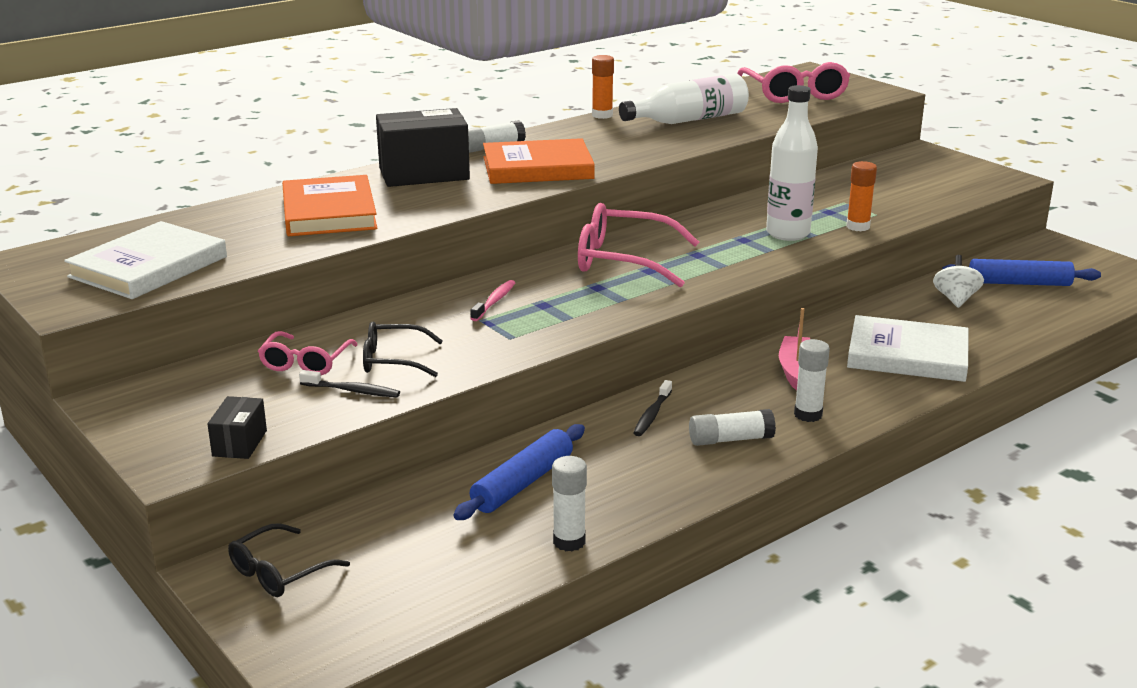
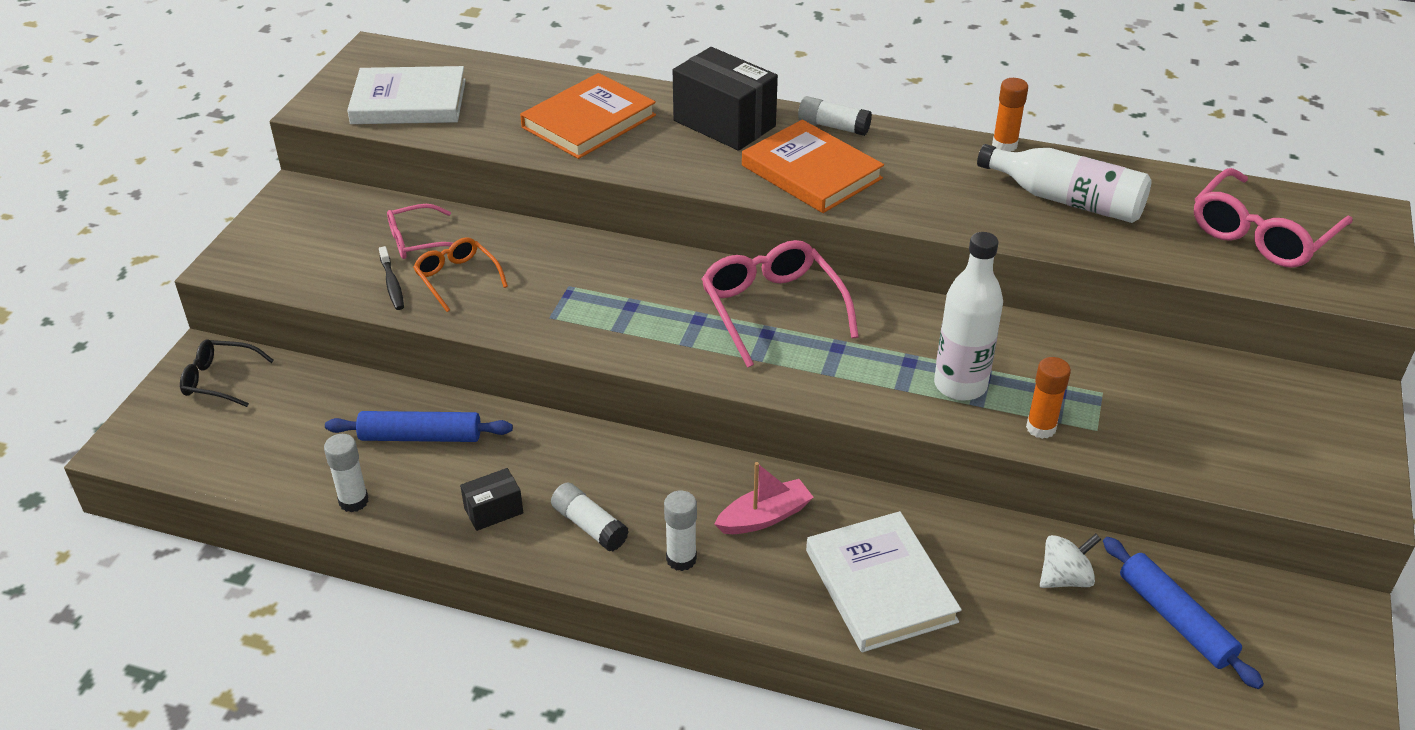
camera: 55 degrees right, 15 degrees up
black box [207,396,267,459] -> black box moved to [460,468,523,531]
black glasses [363,322,443,377] -> orange glasses [413,238,508,312]
pink toothbrush [470,280,515,321] -> none
black toothbrush [633,380,672,436] -> none

